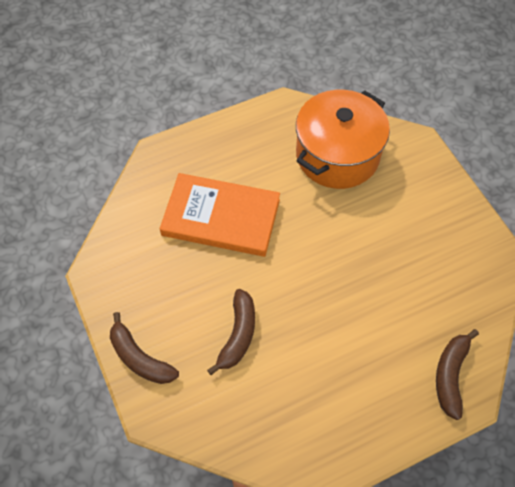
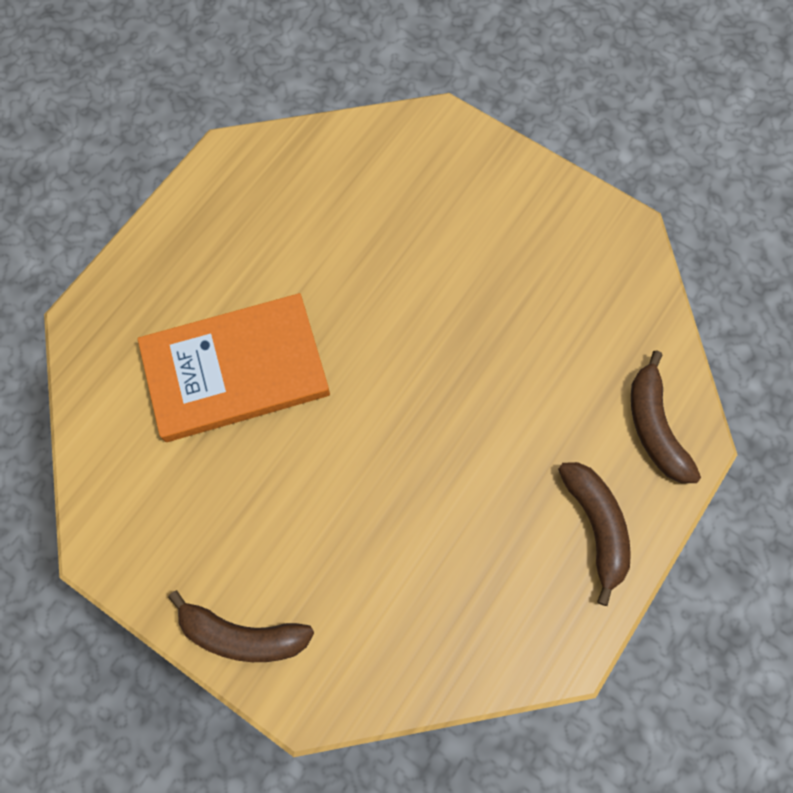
camera: 30 degrees left, 10 degrees up
brown banana [207,289,255,375] -> brown banana moved to [558,462,631,606]
orange pot [296,90,390,189] -> none

